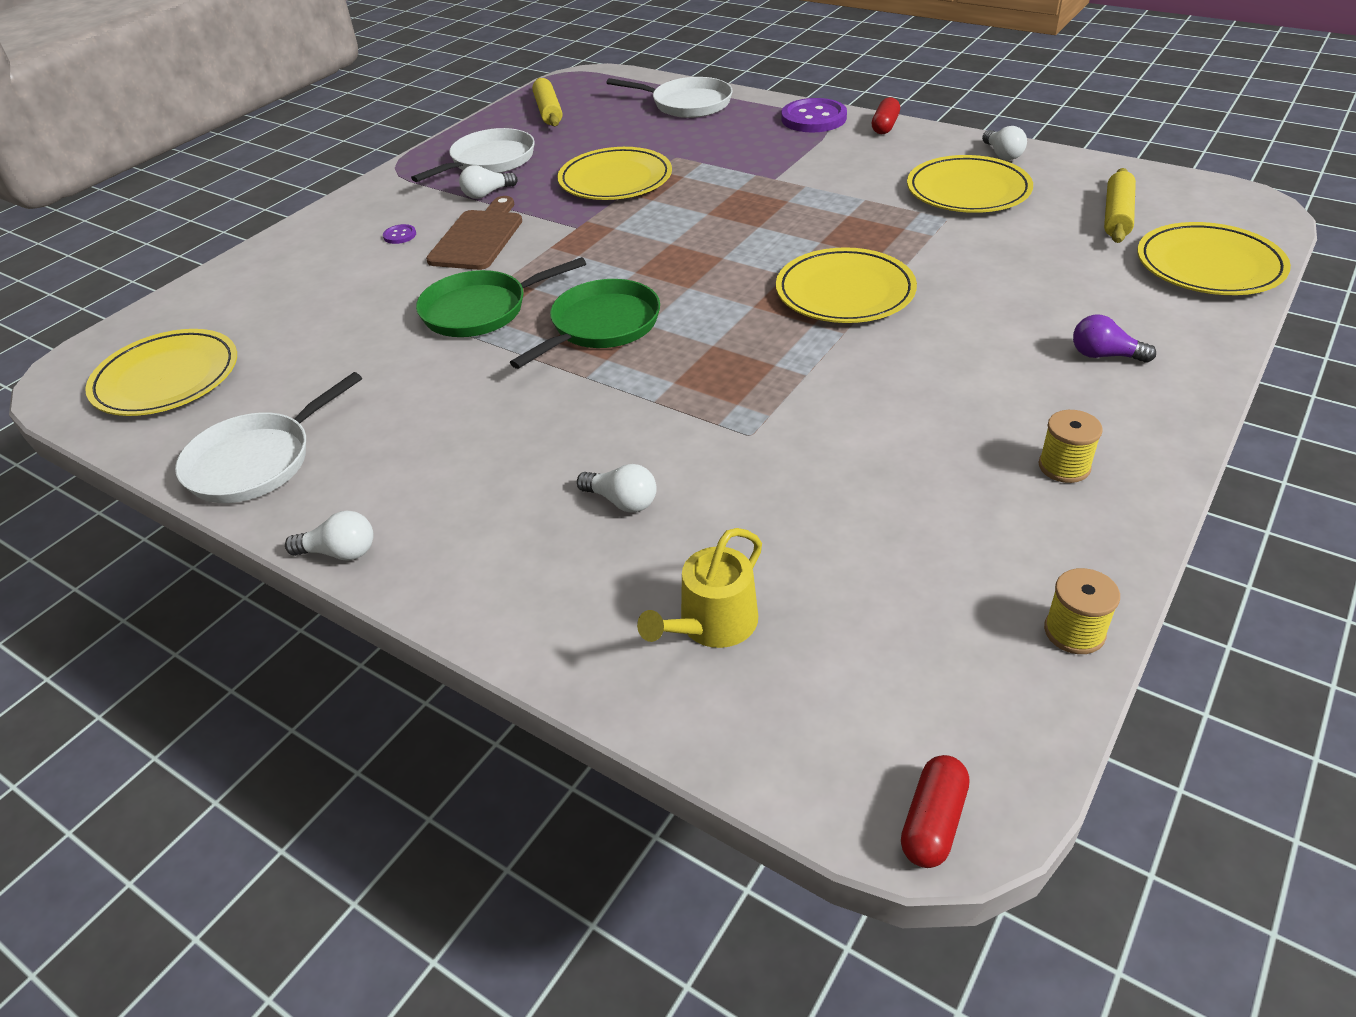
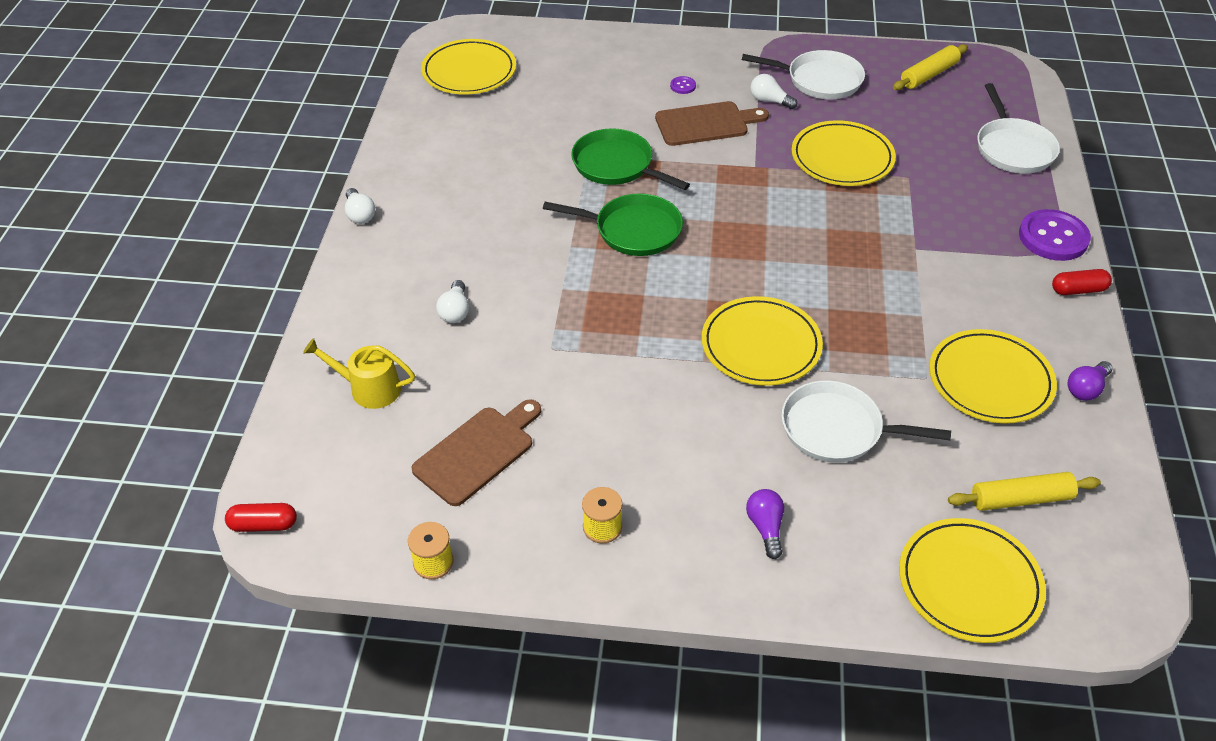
camera: 60 degrees right, 5 degrees up
white pan [175,372,362,503] -> white pan moved to [781,380,951,463]
white light bulb [982,126,1027,160] -> purple light bulb [1067,361,1113,401]
none -> brown cutting board [411,399,541,506]

